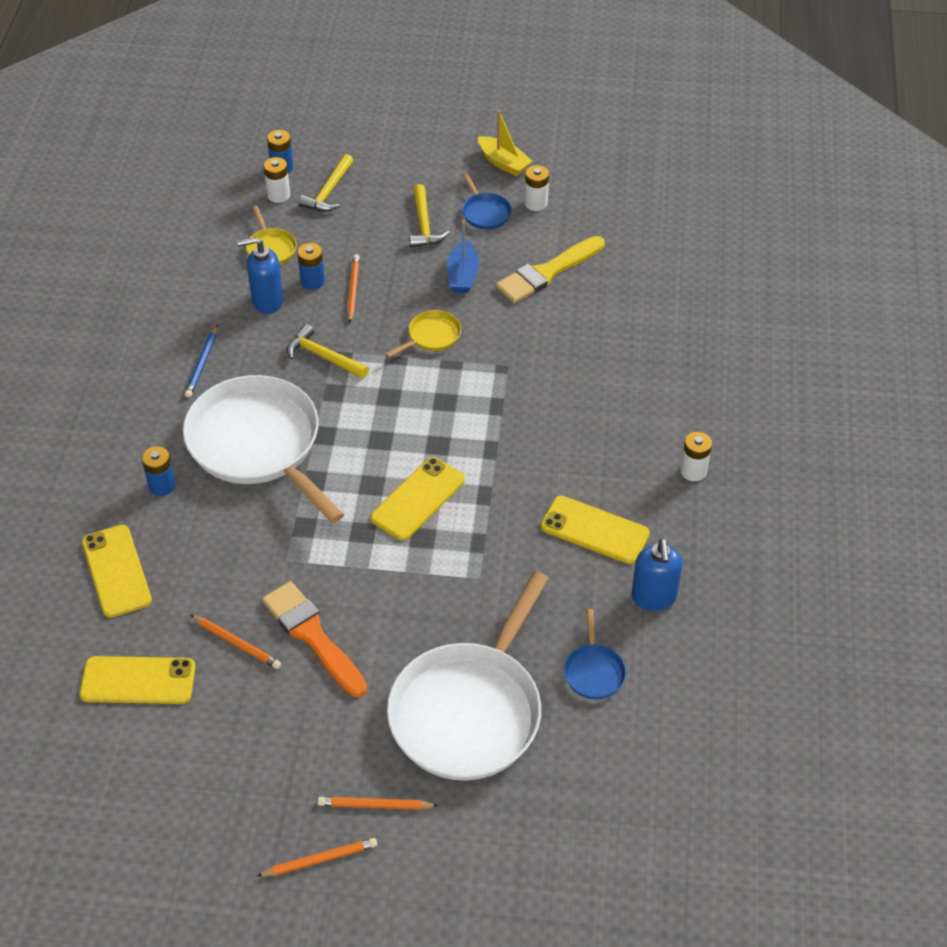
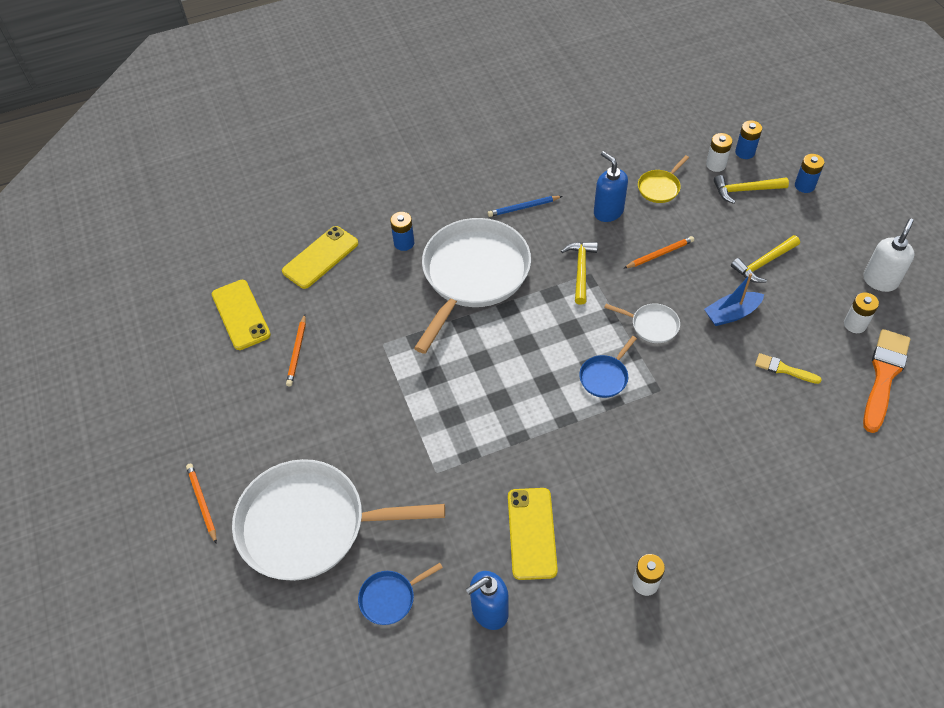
camera: 65 degrees right, 5 degrees up
orange pencil [257,838,377,876] -> none
orange brush [262,581,367,697] -> orange brush moved to [863,329,910,433]
blue battery [297,243,325,290] -> blue battery moved to [795,154,824,193]
yellow phone [371,457,465,541] -> none
yellow pan [386,310,461,357] -> white pan [604,303,680,343]
blue pan [462,172,512,229] -> blue pan moved to [579,336,637,398]
yellow boat [478,110,532,176] -> white soap dispenser [863,218,915,292]
yellow brush [496,236,605,303] -> yellow brush [755,353,822,384], size x0.53

